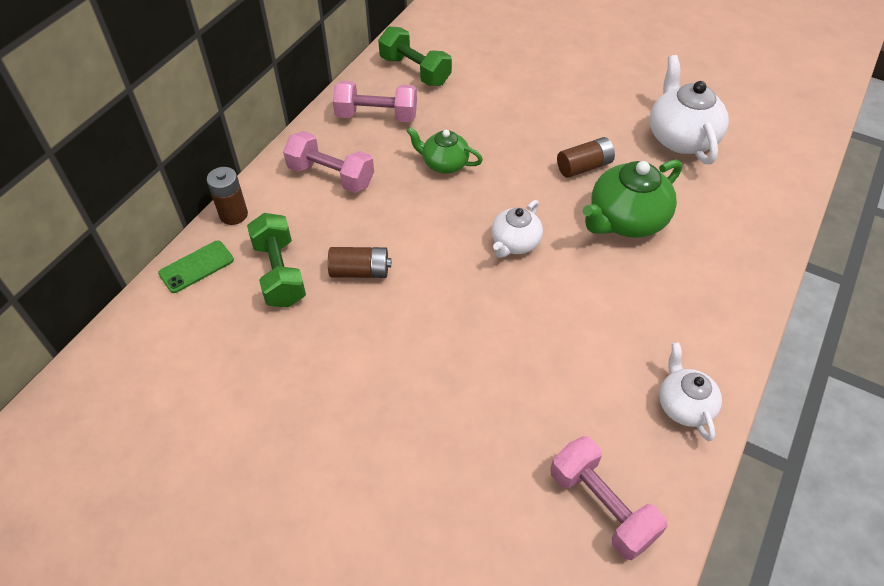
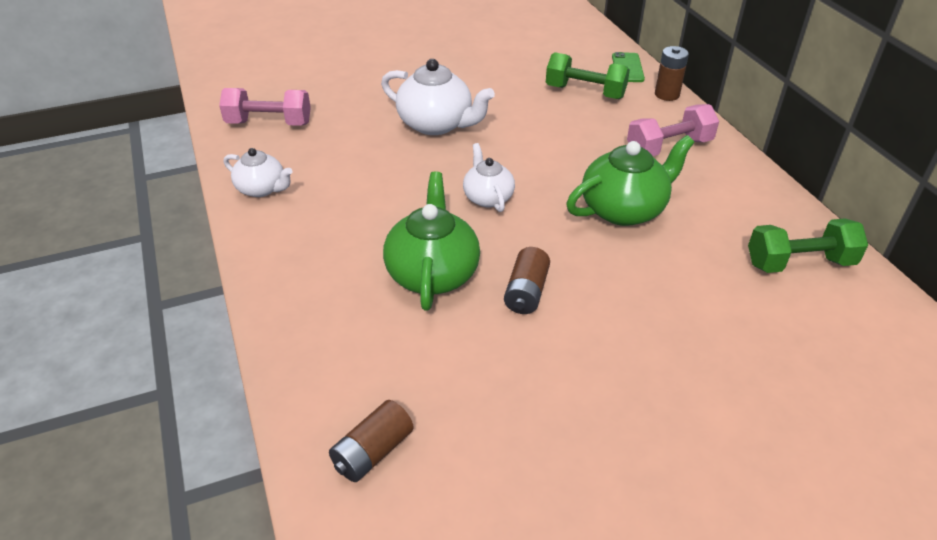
camera: 130 degrees right, 10 degrees down
brown battery [328,247,391,278] -> brown battery moved to [329,400,414,482]
pink dumbbell [333,81,417,122] -> none
green teapot [407,127,483,174] -> green teapot [566,135,694,226], size x1.64
white teapot [650,55,729,164] -> white teapot moved to [381,59,495,135]

